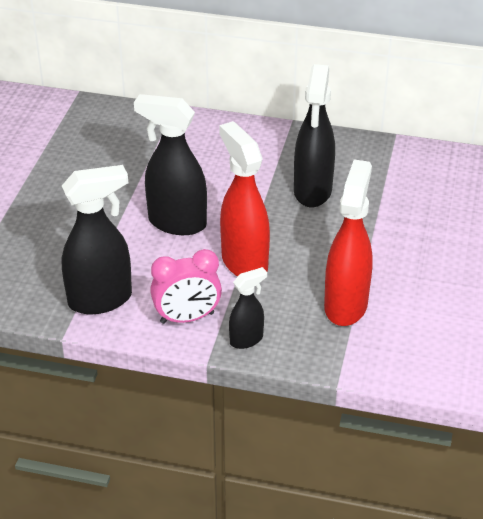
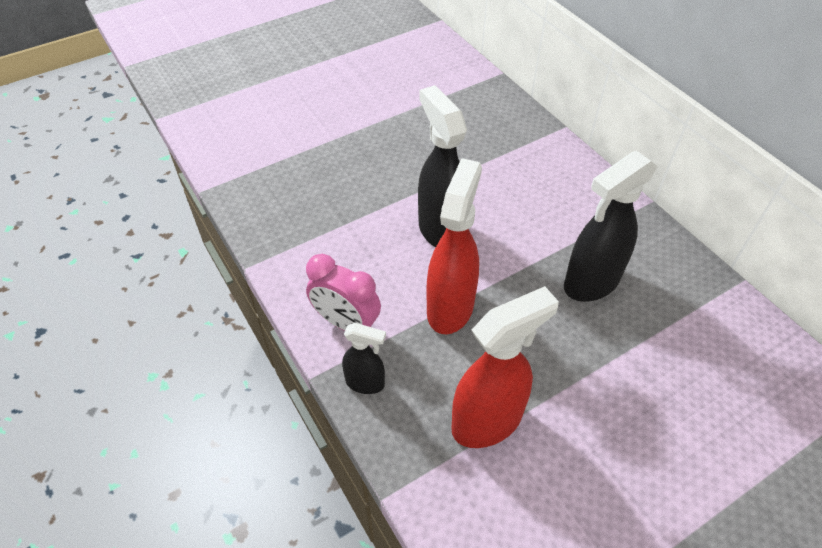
camera: 45 degrees right, 10 degrees up
black spray bottle [62,165,132,314] -> none

